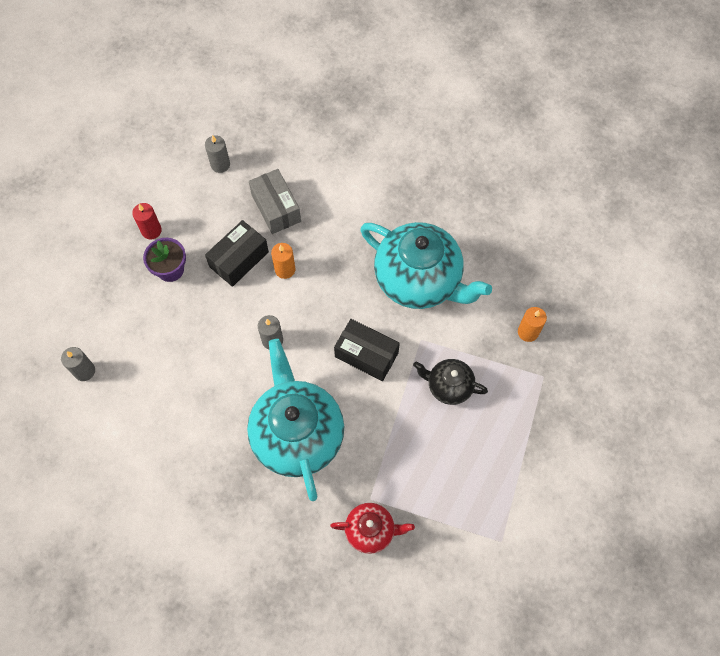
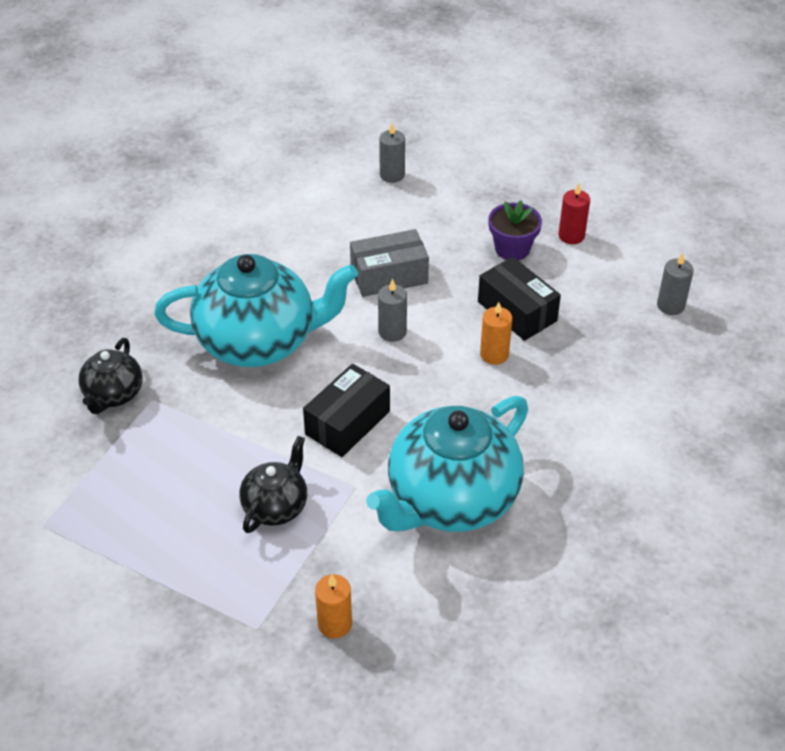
camera: 100 degrees right, 20 degrees down
grey box [249,169,301,234] -> grey box moved to [350,229,429,297]
red teapot [330,503,415,554] -> black teapot [78,338,142,414]

